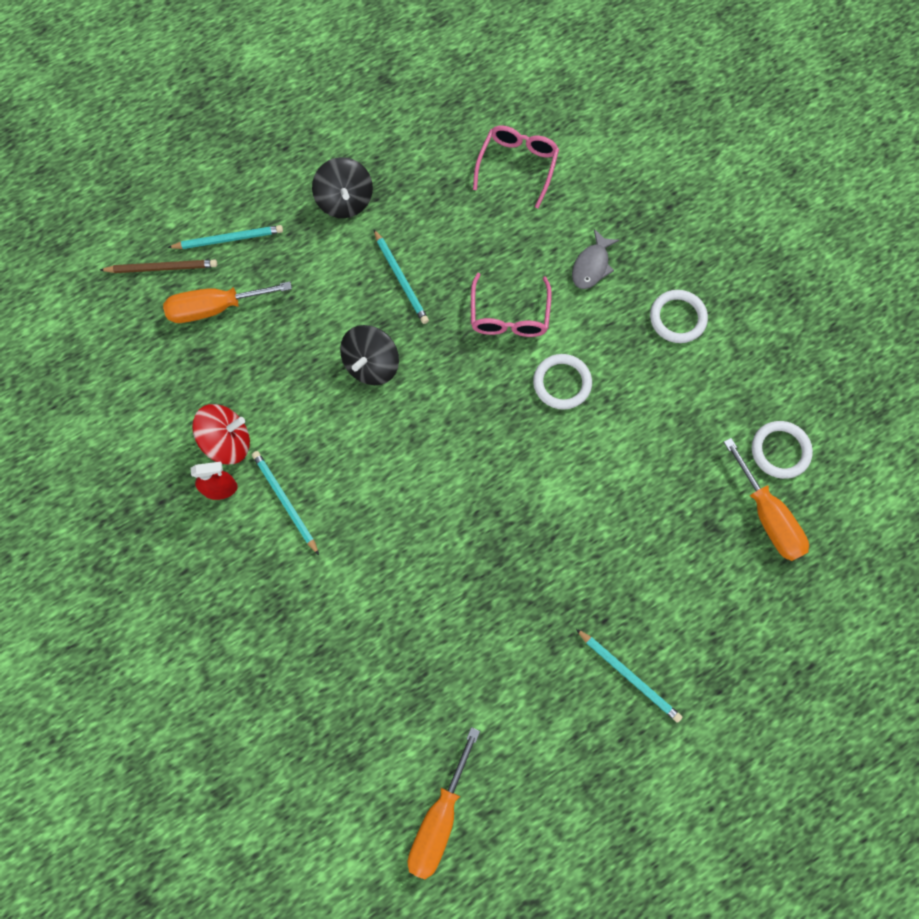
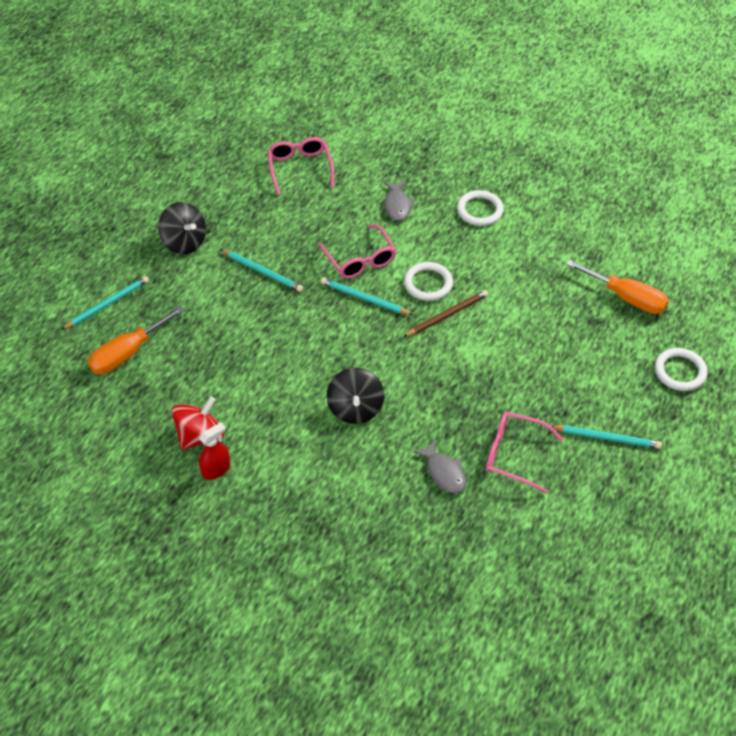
camera: 30 degrees left, 20 degrees down
brown pencil [100,260,217,273] -> brown pencil moved to [403,290,488,337]
turquoise pencil [252,451,319,555] -> turquoise pencil moved to [321,278,413,315]
black spinning top [340,325,399,385] -> black spinning top moved to [327,368,384,424]
orange screwdriver [408,727,480,879] -> none
white ring [752,421,813,479] -> white ring moved to [655,348,707,391]
none -> grey fish [413,440,466,493]
none -> pink glasses [486,412,563,494]

